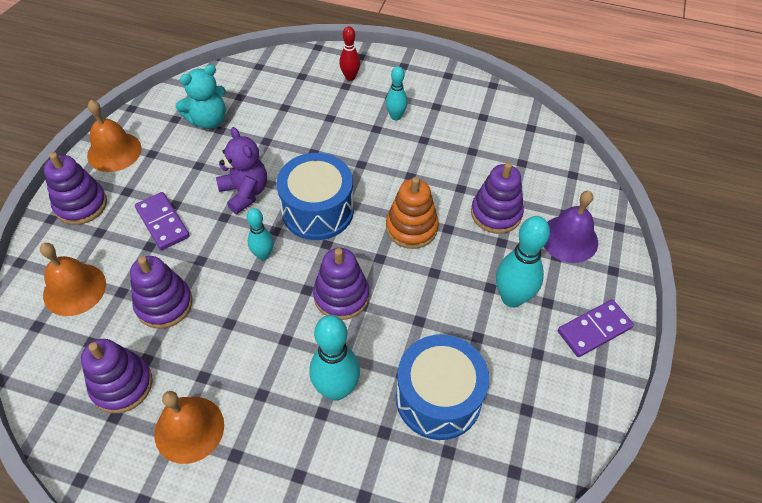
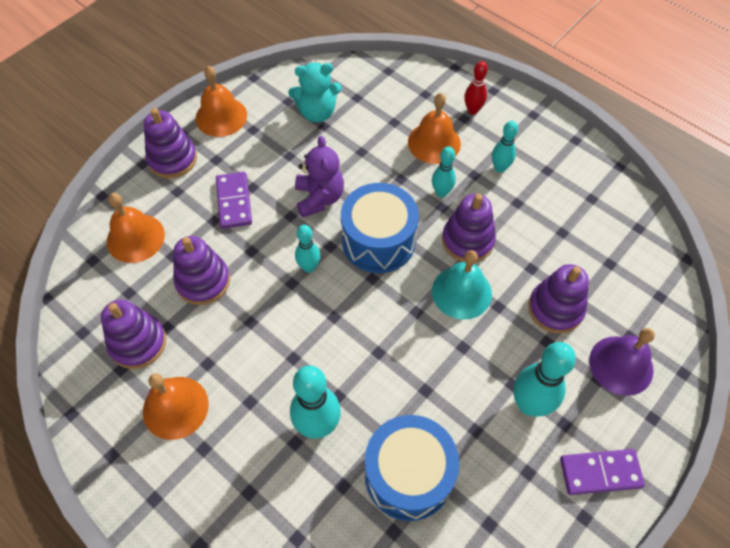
camera: 25 degrees right, 5 degrees up
purple stacking toy [313,248,369,320] -> purple stacking toy moved to [442,194,496,262]
orange stacking toy [386,177,439,249] -> turquoise bell [432,250,492,320]
none -> orange bell [408,93,461,164]
none -> turquoise bowling pin [432,146,456,198]

